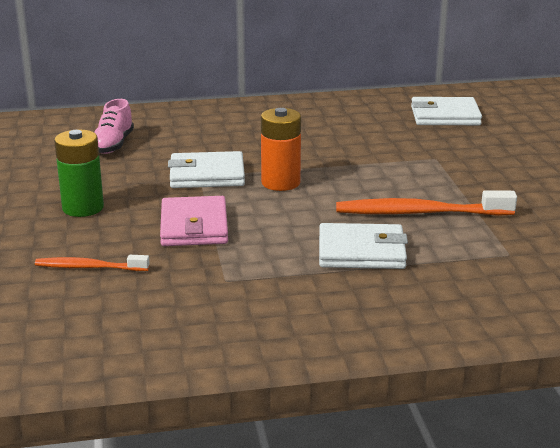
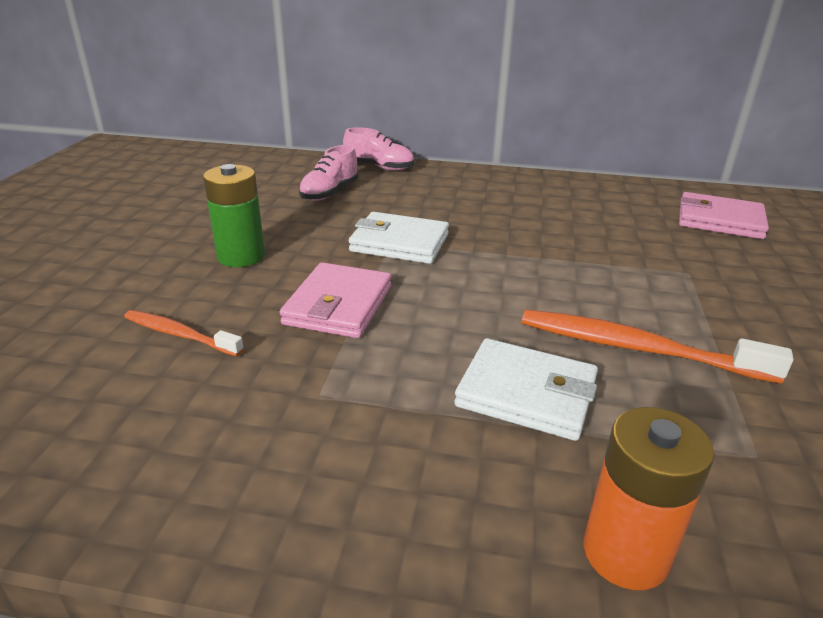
camera: 20 degrees right, 5 degrees up
orange battery [261,108,301,191] -> orange battery moved to [583,407,714,590]
white wallet [411,97,482,125] -> pink wallet [679,192,769,239]
none -> pink shoe [343,127,414,171]

